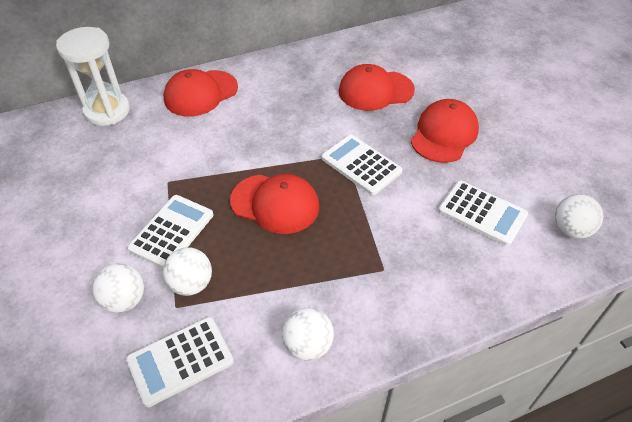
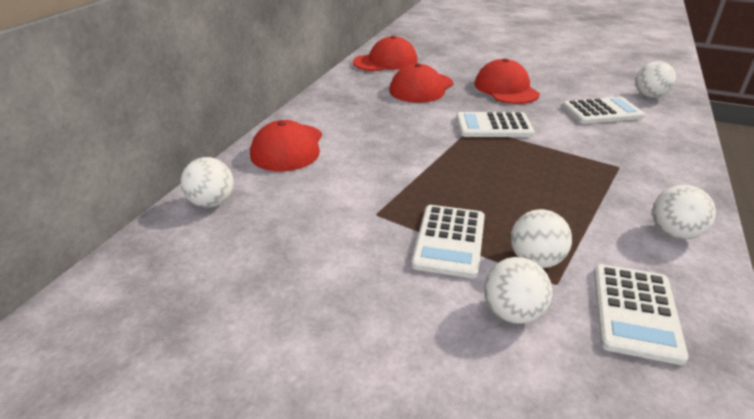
camera: 45 degrees left, 15 degrees down
white hourglass [56,27,130,126] -> white ball [181,157,234,208]
white calculator [127,195,213,268] -> white calculator turned 150 degrees counterclockwise [411,205,485,278]
red cap [230,174,319,234] -> red cap moved to [353,36,418,71]

